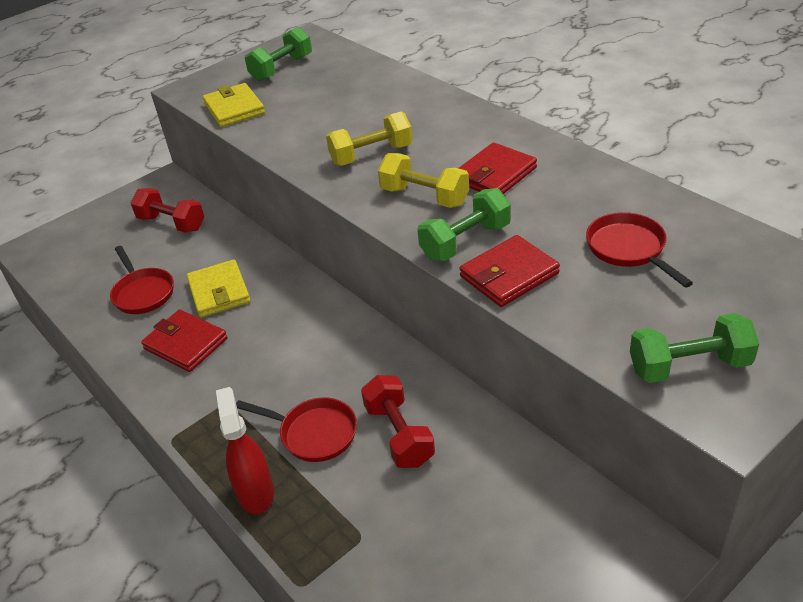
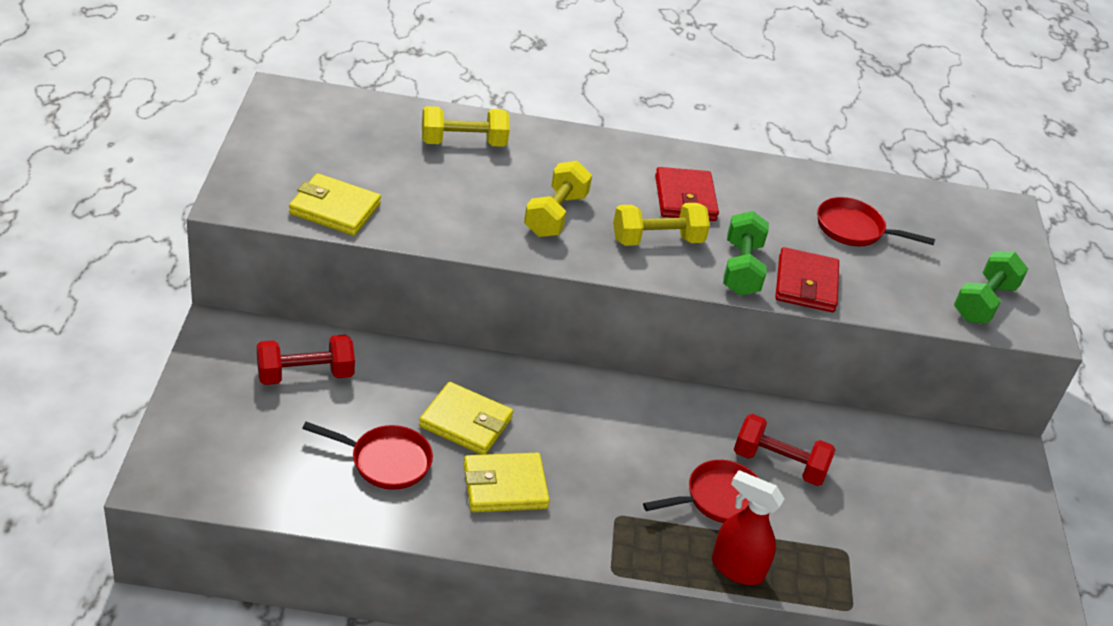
camera: 55 degrees left, 0 degrees up
red wallet [141,309,227,372] -> yellow wallet [464,453,550,512]
green dumbbell [245,27,312,82] -> none
none -> yellow dumbbell [422,106,510,147]

